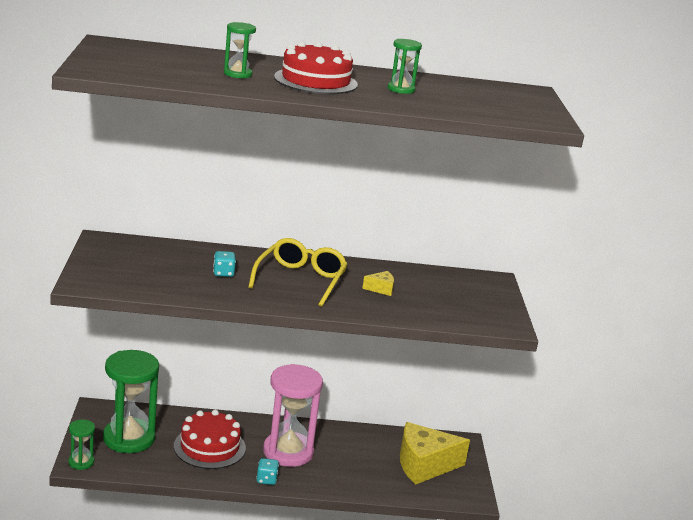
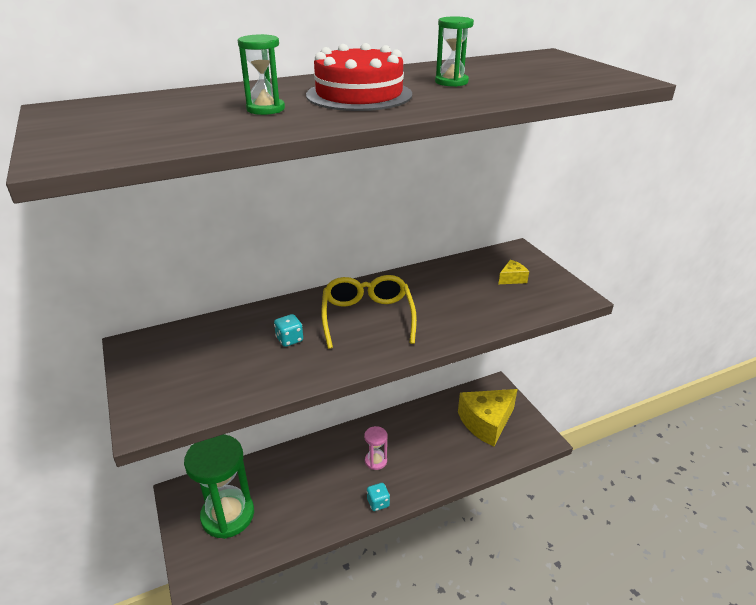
camera: 20 degrees left, 10 degrees up
green hourglass [68,420,95,470] -> none
red cake [174,410,246,469] -> none
pink hourglass [263,364,323,467] -> pink hourglass [364,426,388,470], size x0.47
yellow cheese [362,271,394,296] -> yellow cheese moved to [498,260,529,284]

